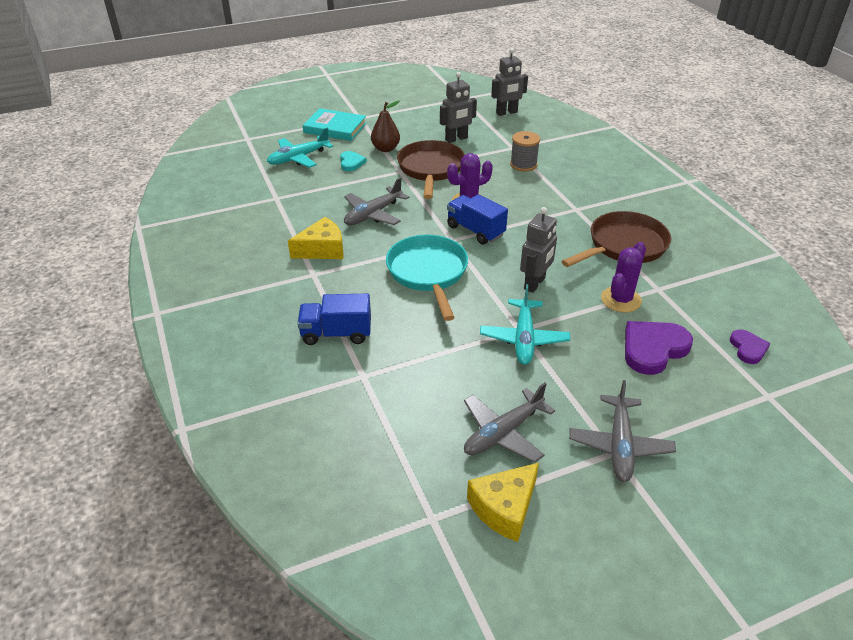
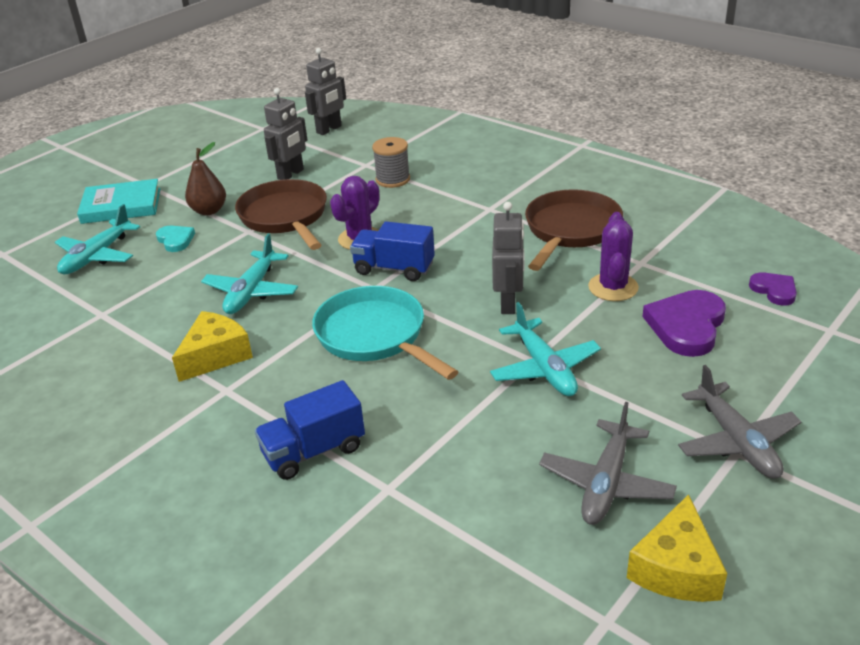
camera: 25 degrees left, 5 degrees down
grey plane [344,177,409,225] -> turquoise plane [201,233,298,314]

